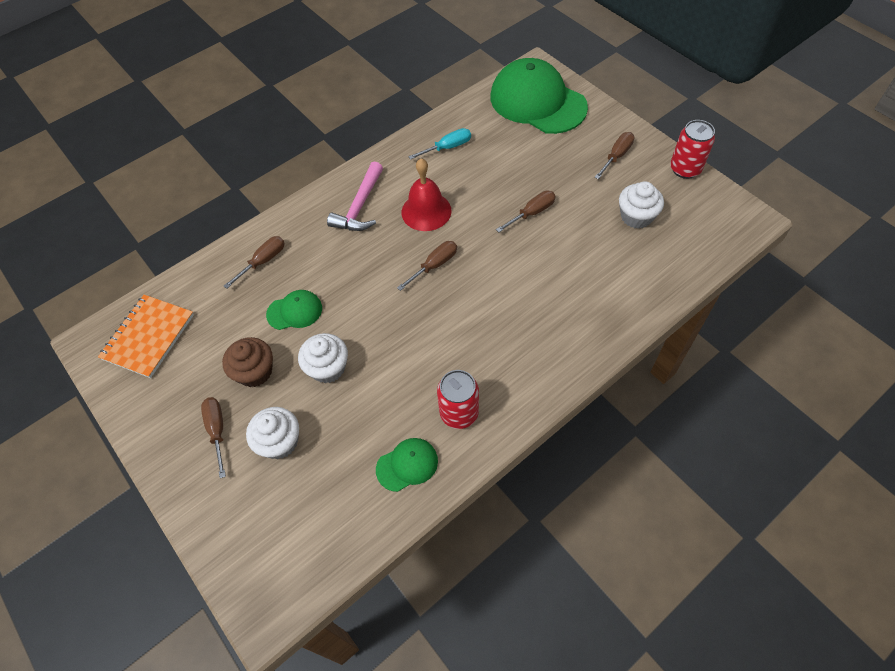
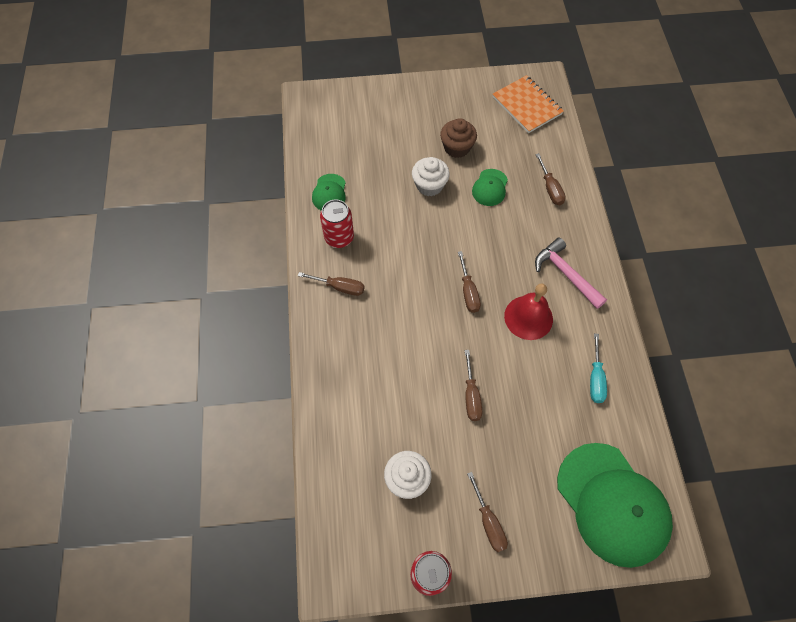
camera: 120 degrees right, 5 degrees up
brown screwdriver [201,397,226,478] -> brown screwdriver moved to [298,272,365,296]
white cupcake [246,407,299,459] -> none
green cap [490,58,588,134] -> green cap turned 75 degrees clockwise [557,443,673,568]

